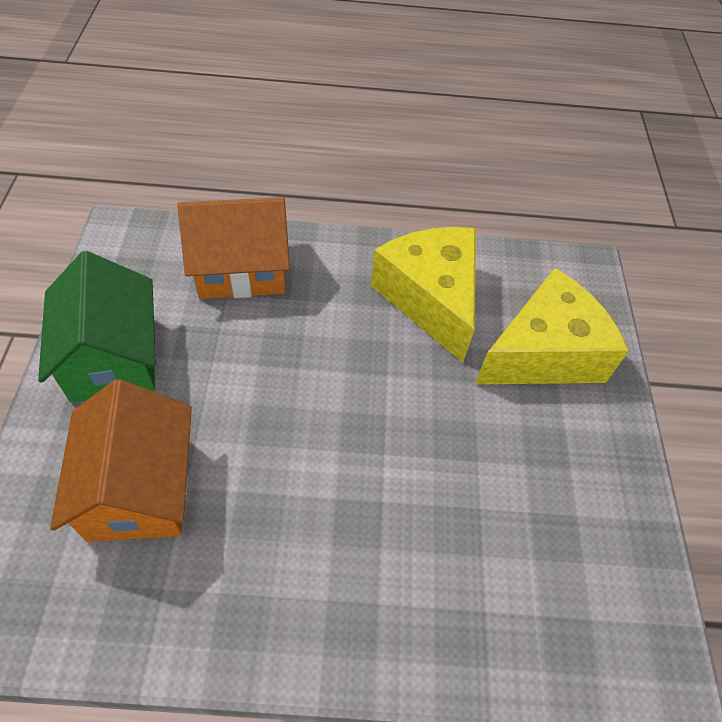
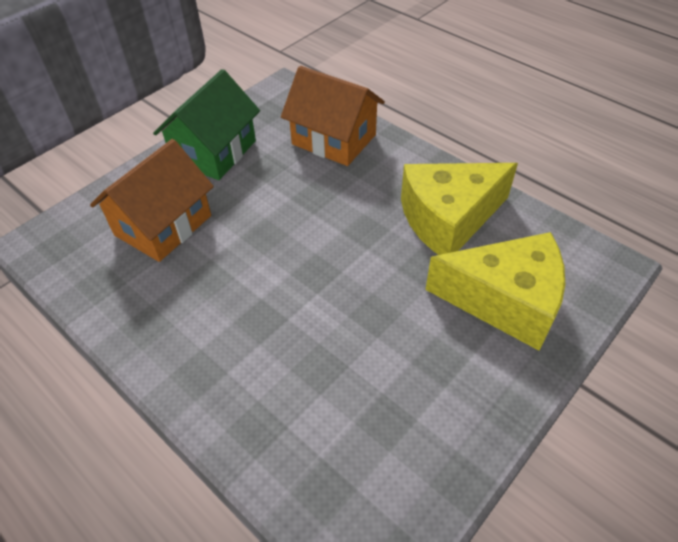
camera: 45 degrees right, 5 degrees down
yellow cheese [371,227,476,363] -> yellow cheese turned 135 degrees counterclockwise [401,163,518,255]

